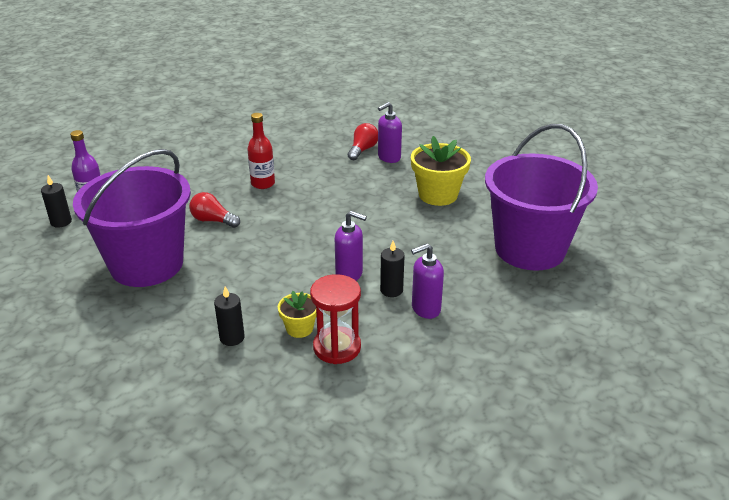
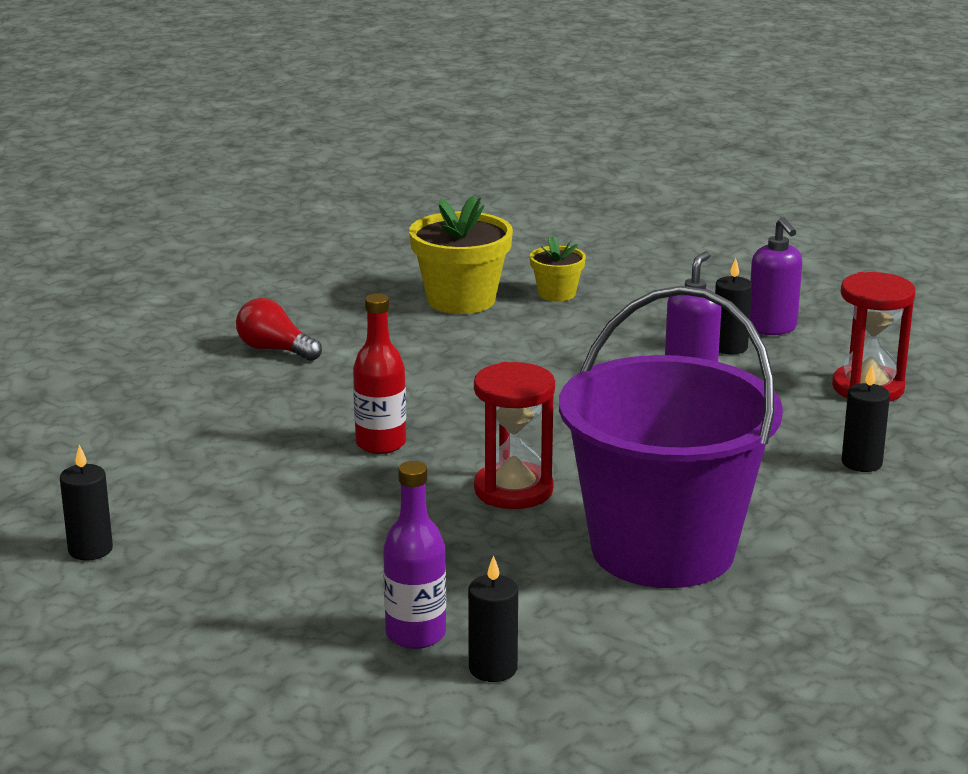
camera: 85 degrees left, 10 degrees down
red light bulb [189,192,240,228] -> red hourglass [474,362,555,509]
yellow flower pot [278,291,317,338] -> yellow flower pot moved to [530,236,586,302]
purple soap dispenser [378,102,402,163] -> none
purple bucket [485,124,598,271] -> none
none -> black candle [60,445,113,561]

